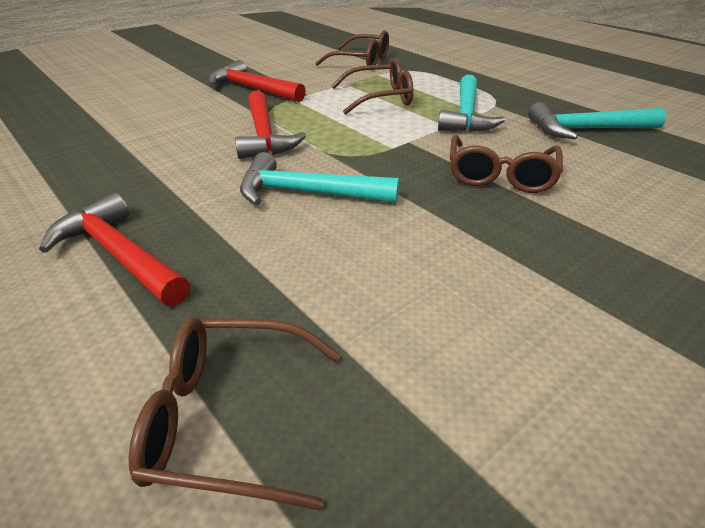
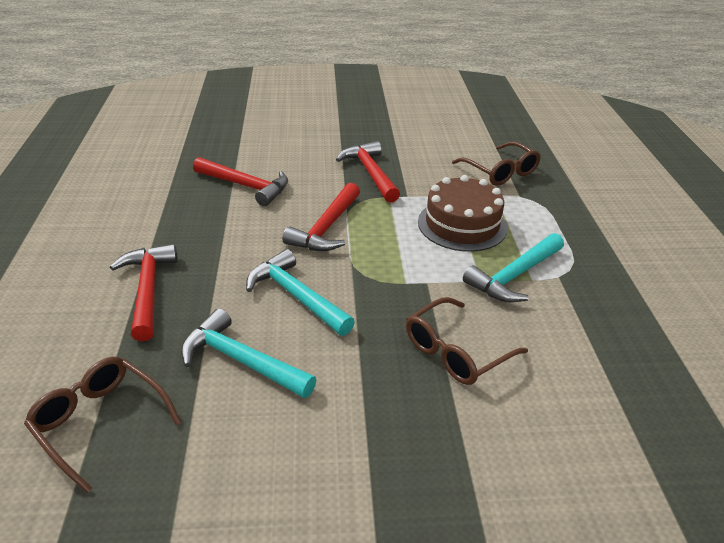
camera: 35 degrees right, 0 degrees up
brown glasses [332,58,413,115] -> brown cake [418,175,507,252]
turquoise hammer [528,102,667,140] -> turquoise hammer moved to [181,308,317,398]
none -> red hammer [193,157,288,206]

